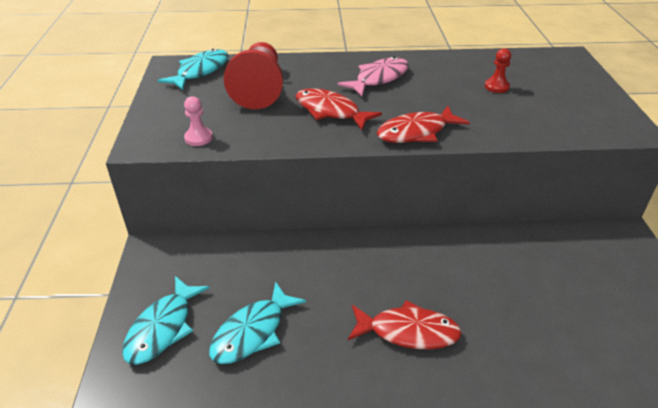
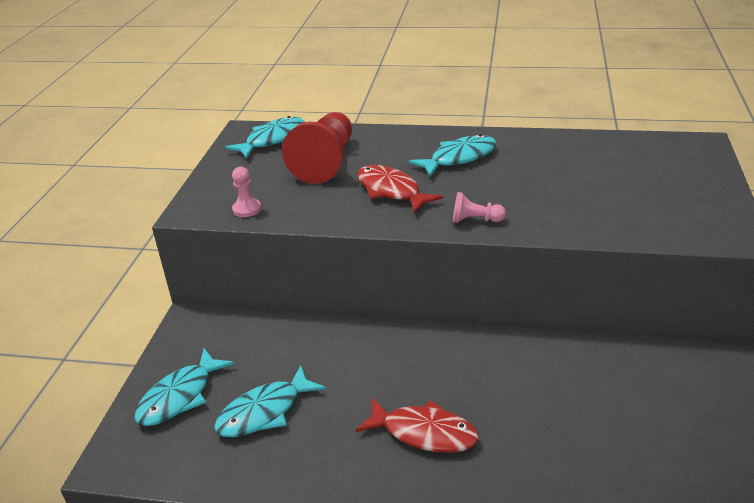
camera: 15 degrees right, 5 degrees down
pink fish [338,57,409,96] -> turquoise fish [409,134,496,177]
red fish [377,106,470,143] -> pink pawn [453,192,506,223]
red pawn [485,48,511,93] -> none

